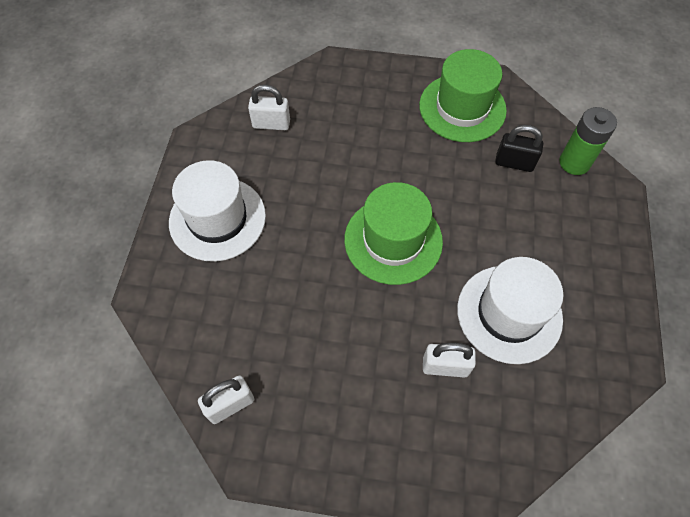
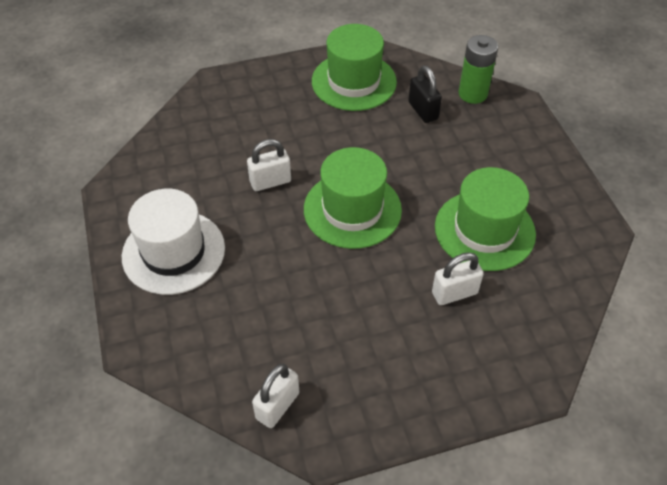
camera: 25 degrees left, 10 degrees down
white padlock [248,84,290,130] -> white padlock moved to [247,139,291,191]
white hat [457,257,564,364] -> green hat [435,167,536,271]
black padlock [495,125,543,172] -> black padlock turned 75 degrees clockwise [408,65,442,123]

